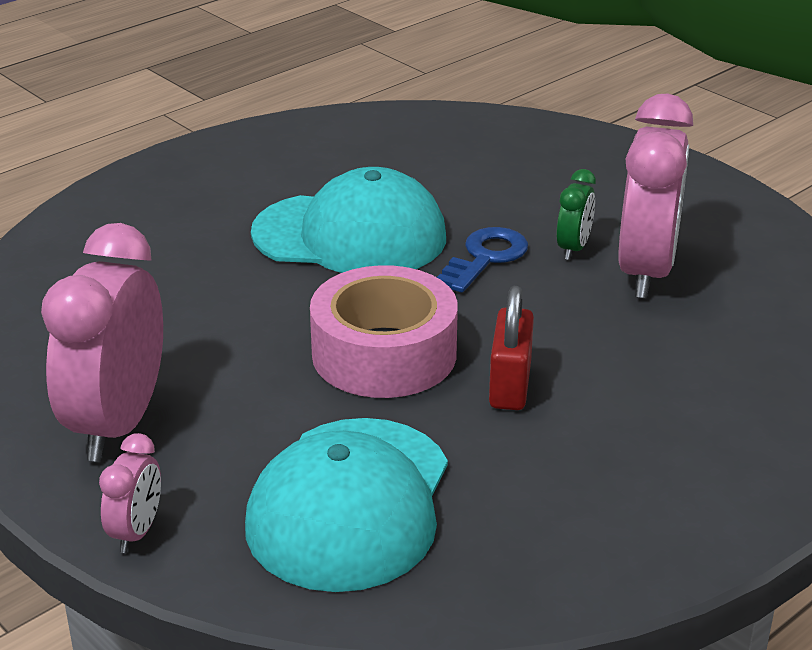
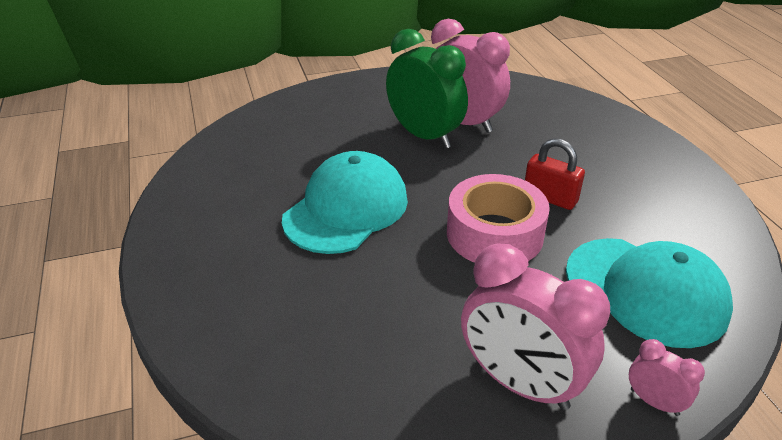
camera: 65 degrees left, 5 degrees up
blue key [437,227,528,293] -> none
green clock [556,169,596,260] -> green clock [386,29,468,149], size x2.14

